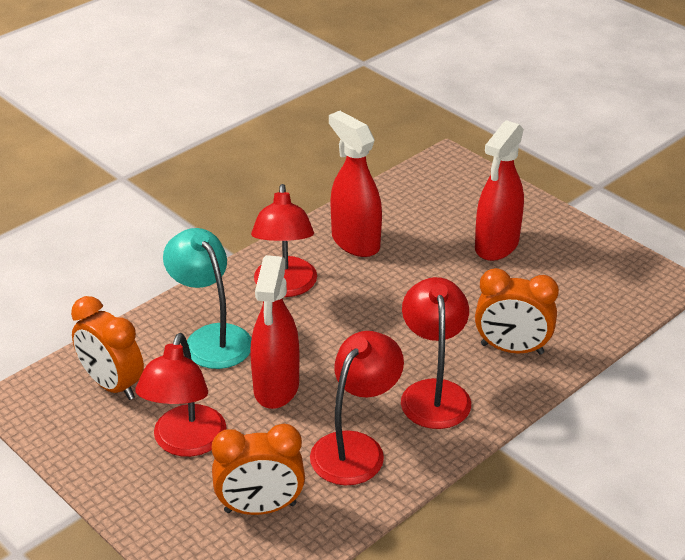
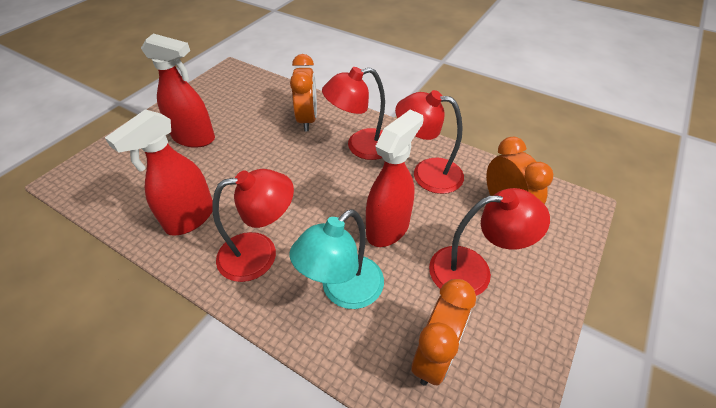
camera: 105 degrees left, 10 degrees up
red spray bottle [250,255,300,409] -> red spray bottle turned 45 degrees counterclockwise [366,110,424,247]

